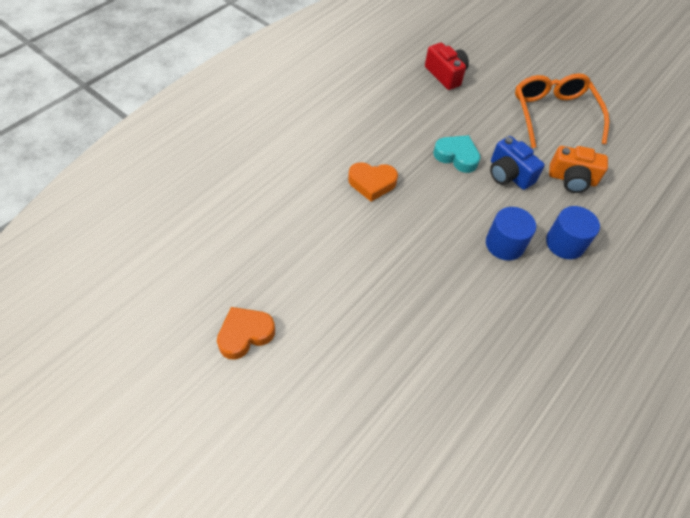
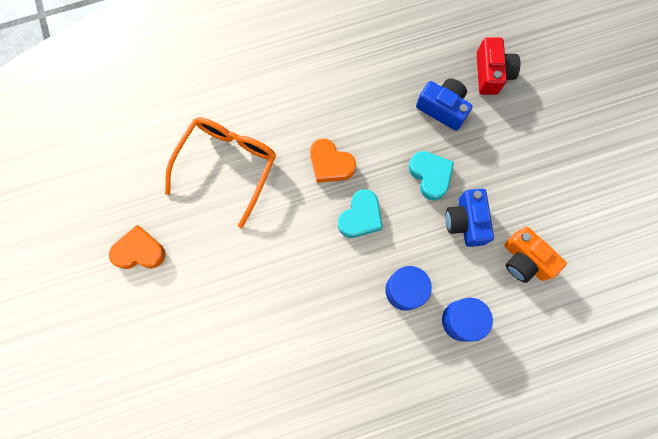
camera: 35 degrees right, 20 degrees up
orange glasses [515,73,609,148] -> orange glasses moved to [165,117,276,228]
none -> turquoise heart [338,189,383,238]
none -> blue camera [416,78,472,131]

